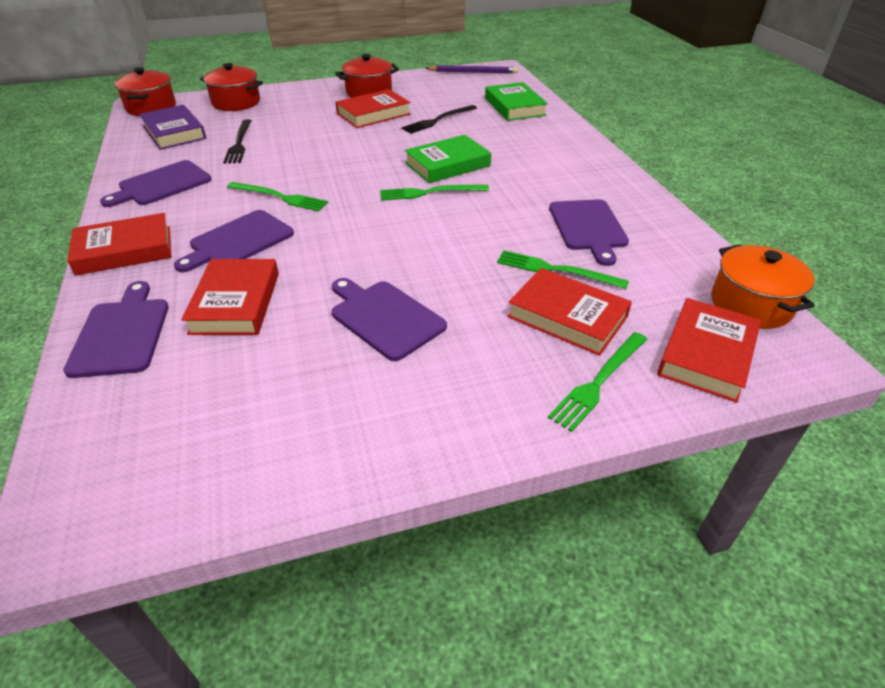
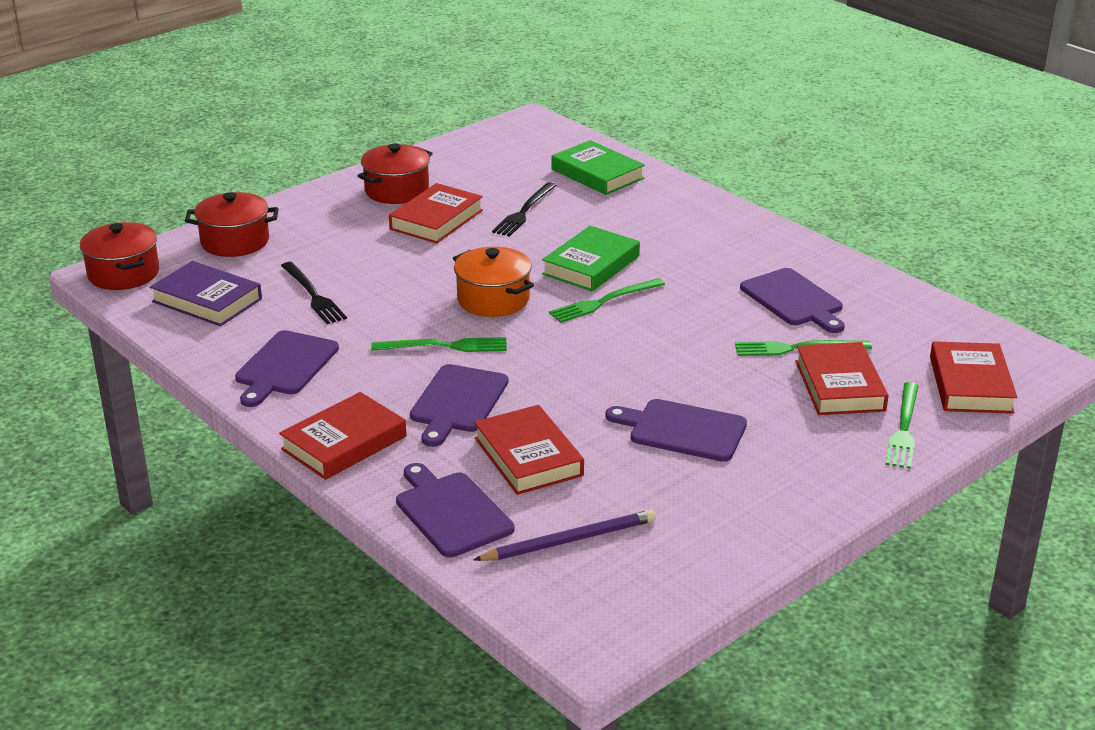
camera: 25 degrees left, 10 degrees down
purple pencil [426,65,518,73] -> purple pencil moved to [473,510,656,561]
red book [507,268,632,356] -> red book turned 75 degrees clockwise [795,342,889,415]
orange pot [711,244,815,329] -> orange pot moved to [453,247,534,317]

